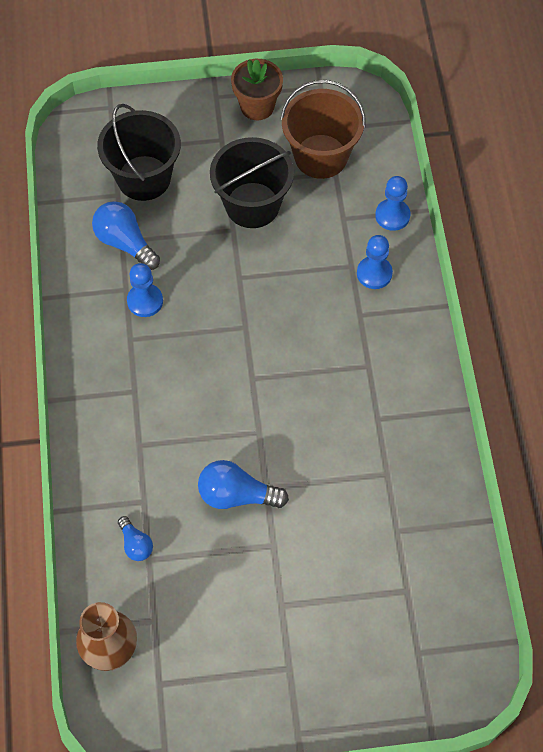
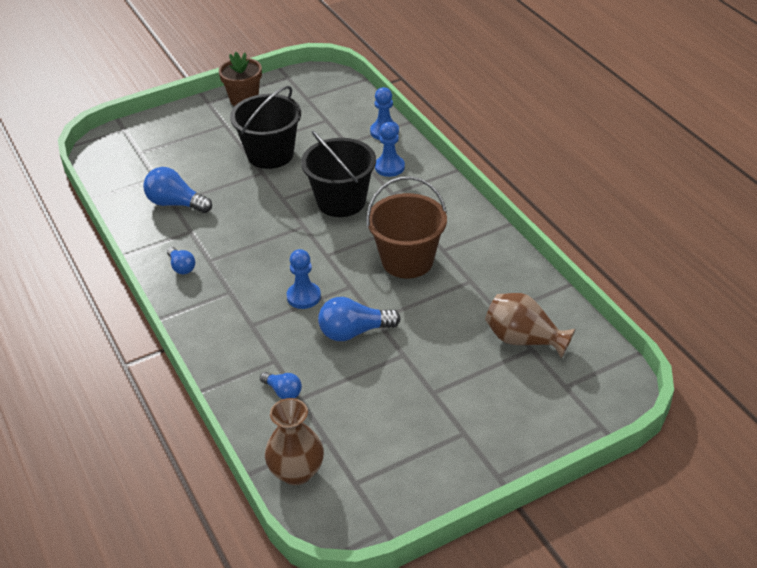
camera: 20 degrees left, 20 degrees down
black bucket [97,104,181,201] -> black bucket moved to [301,131,376,217]
blue pawn [127,263,163,317] -> blue pawn moved to [287,249,321,309]
brown bucket [281,80,366,179] -> brown bucket moved to [366,176,447,278]
none -> blue light bulb [167,247,195,274]
none -> brown vase [485,293,575,358]

